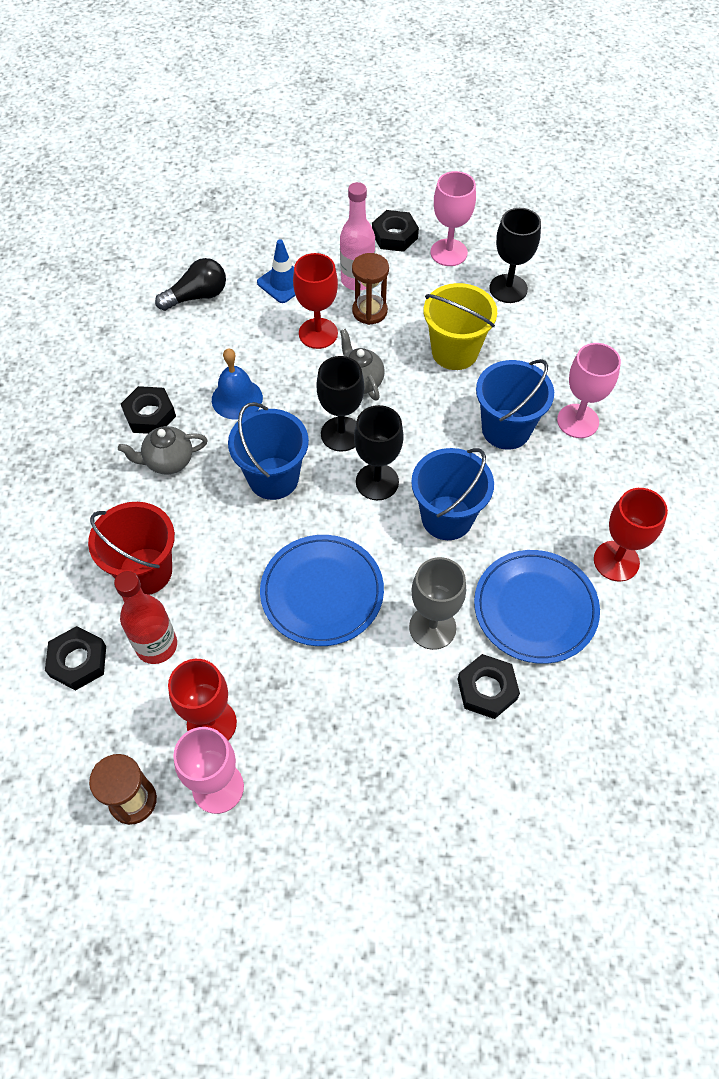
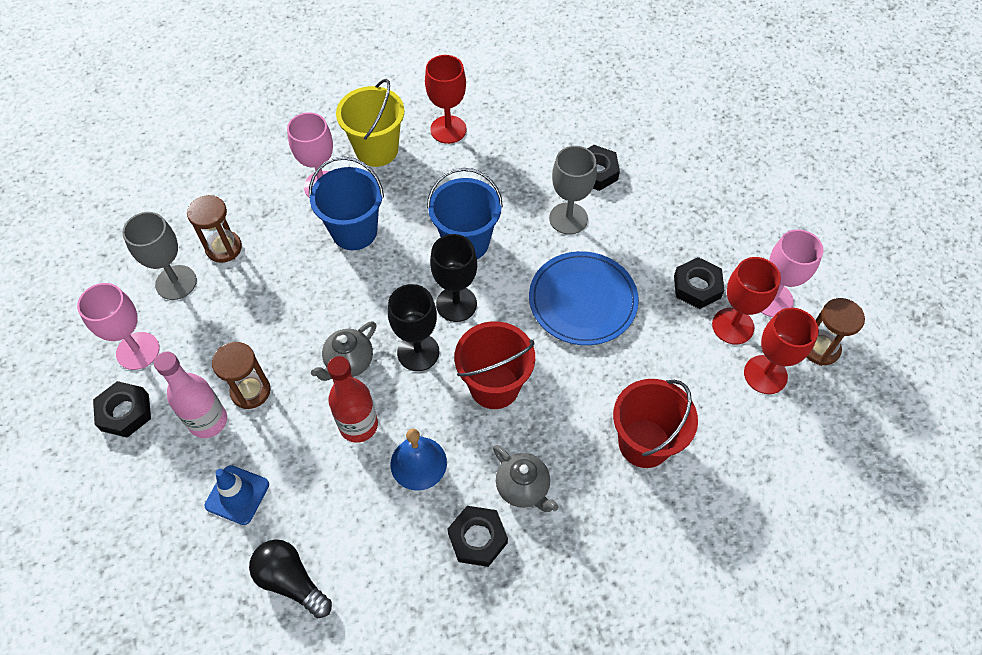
camera: 115 degrees left, 0 degrees up
black nut [45,626,106,691] -> black nut moved to [674,257,725,309]
red bottle [114,571,177,664] -> red bottle moved to [327,356,378,443]
blue bucket [228,402,309,500] -> red bucket [454,321,535,409]
red goblet [293,253,338,349] -> red goblet moved to [744,308,819,394]
yellow bucket [424,283,497,370] -> yellow bucket moved to [336,79,404,167]
blue plate [474,550,600,664] -> none
black goblet [489,208,541,303] -> grey goblet [122,212,197,300]
none -> brown hourglass [187,195,242,263]

